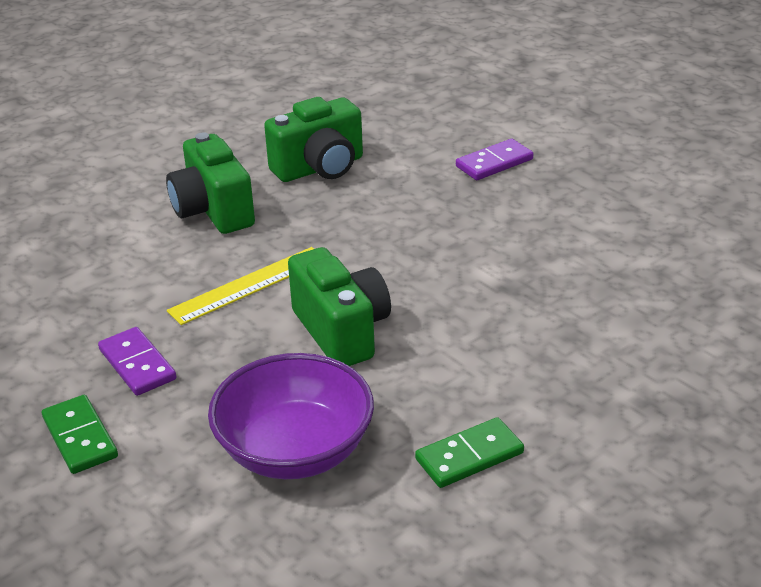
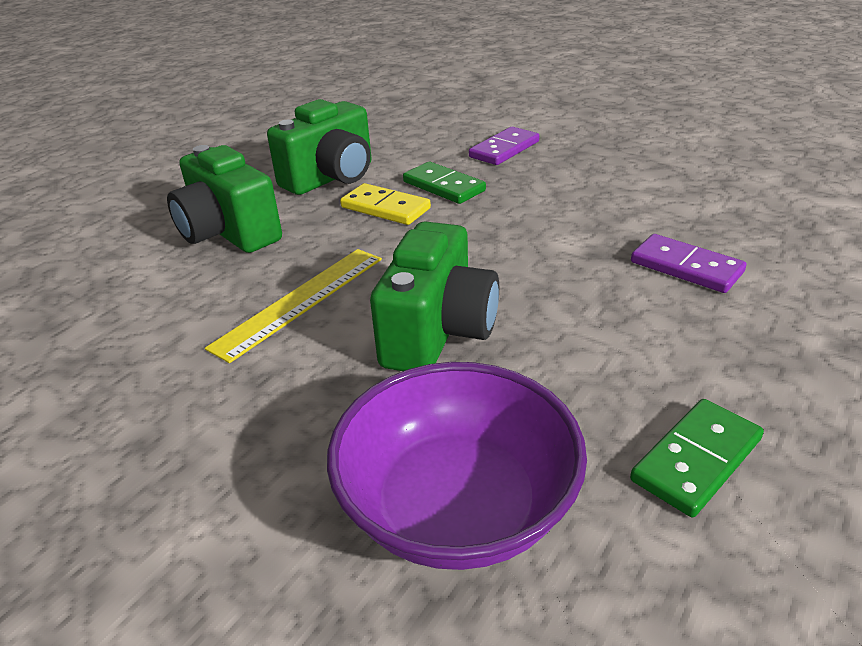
camera: 15 degrees left, 0 degrees up
green domino [42,395,118,474] -> green domino moved to [403,162,486,204]
purple domino [98,327,176,396] -> purple domino moved to [631,234,746,293]
green camera [288,247,391,366] -> green camera turned 60 degrees clockwise [370,222,499,371]
none -> yellow domino [340,183,431,225]

